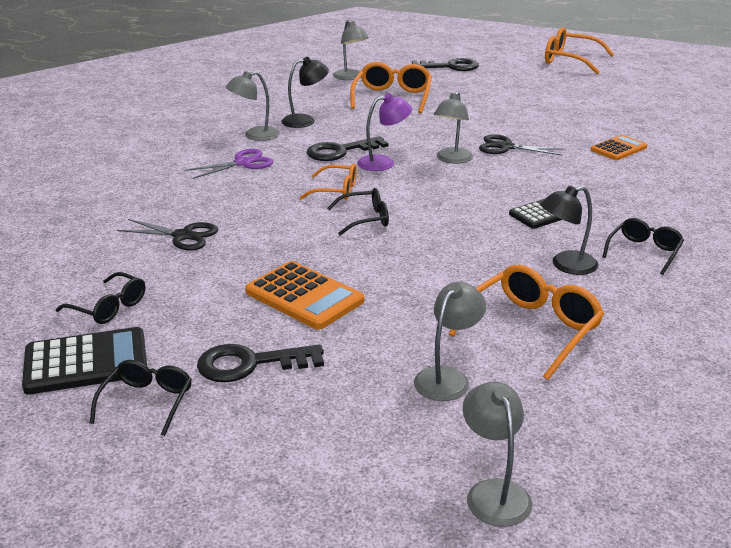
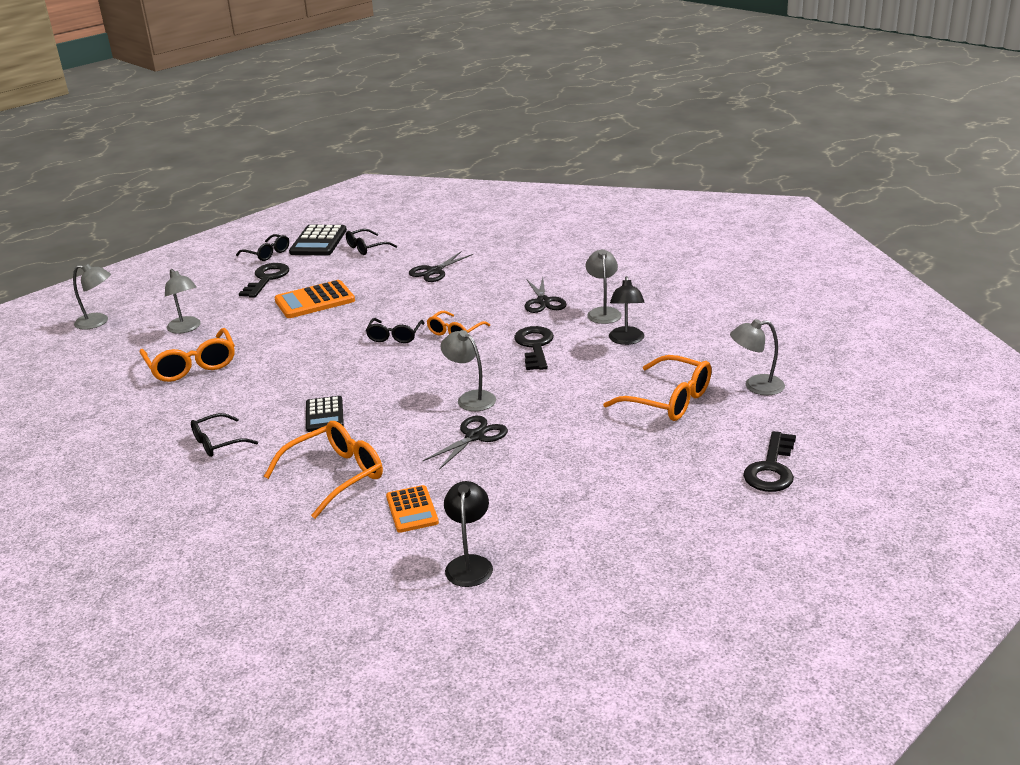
camera: 115 degrees right, 0 degrees up
purple scissors [185,149,273,179] -> black scissors [524,278,567,313]
purple lamp [357,93,412,171] -> none
black lamp [540,186,598,275] -> black lamp moved to [444,481,493,587]
orange glasses [545,27,614,74] -> orange glasses moved to [264,421,383,519]
black glasses [602,218,684,275] -> black glasses turned 90 degrees clockwise [191,413,258,457]

